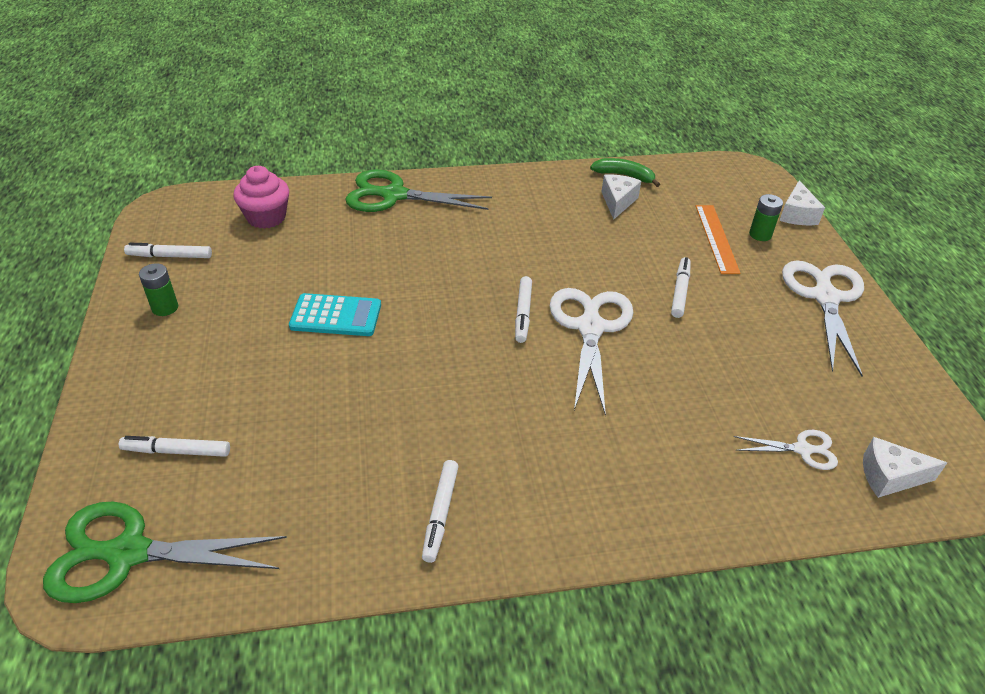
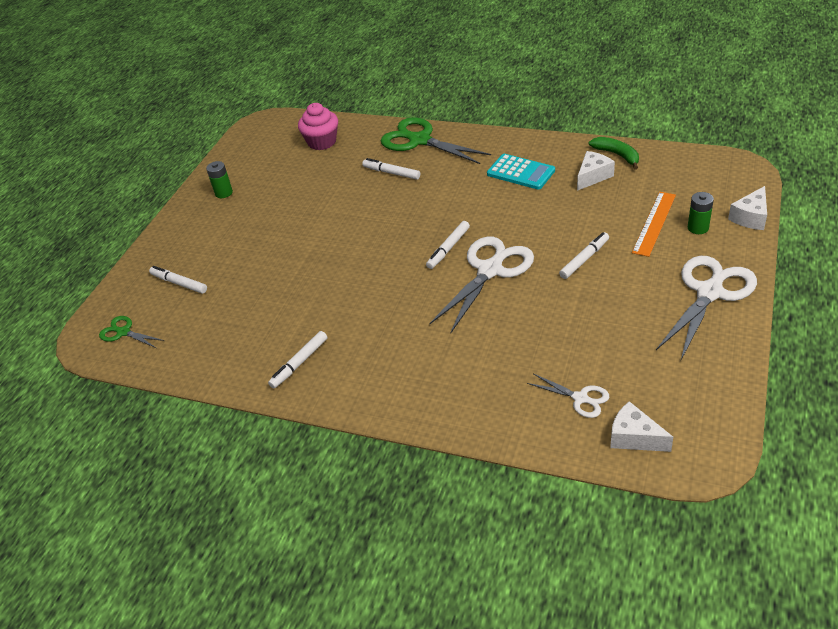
camera: 35 degrees right, 0 degrees up
green scissors [43,502,287,603] -> green scissors [99,316,164,348], size x0.51
white marker [124,243,212,258] -> white marker moved to [362,158,420,180]
turquoise calculator [289,293,381,336] -> turquoise calculator moved to [487,154,555,190]

